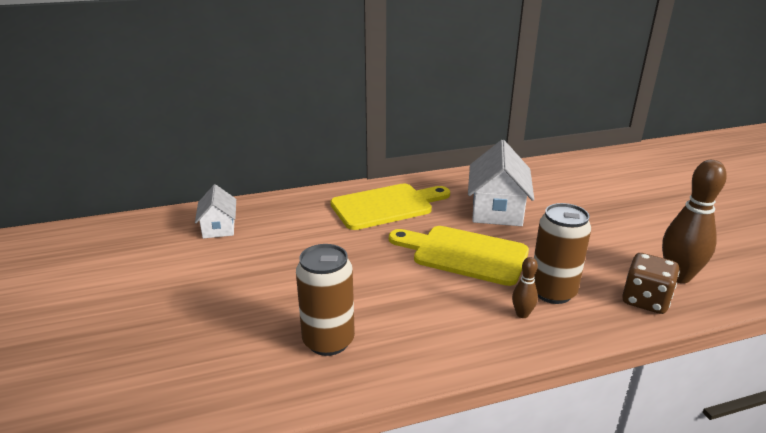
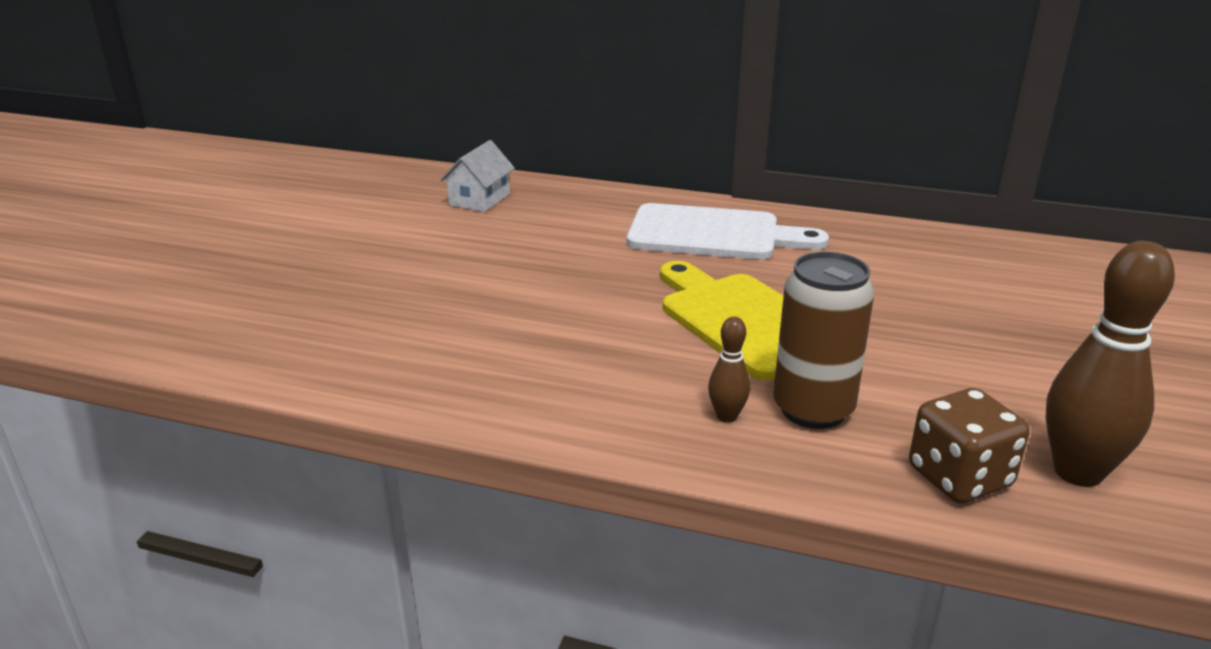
camera: 35 degrees right, 0 degrees up
brown can [296,244,355,356] -> none
yellow cutting board [330,184,450,230] -> white cutting board [627,203,829,259]
white house [468,140,534,226] -> none

